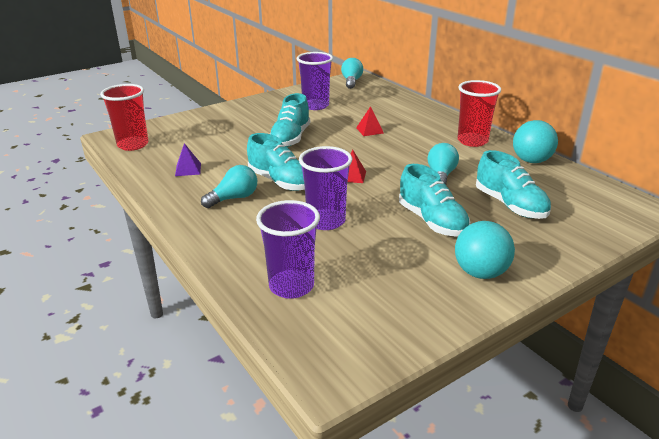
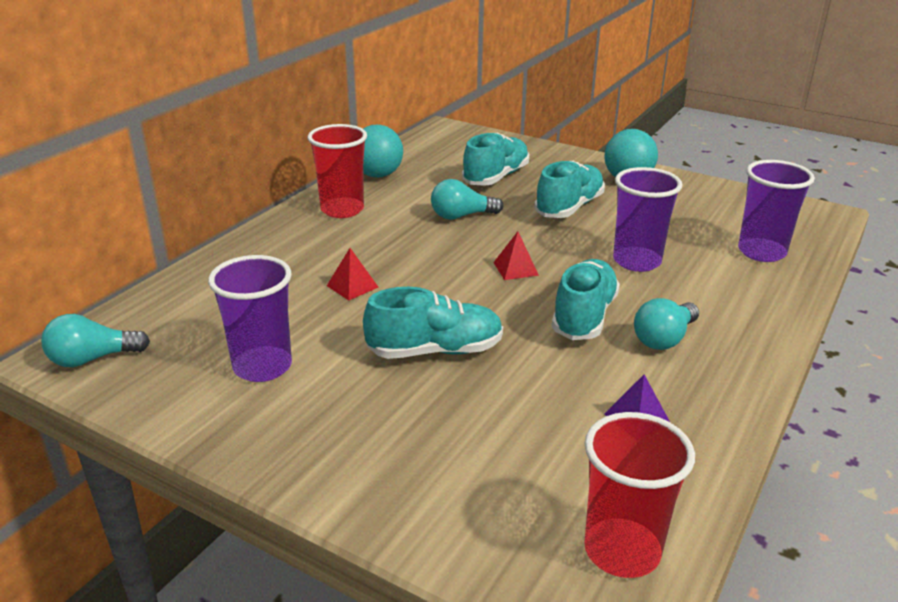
camera: 115 degrees left, 0 degrees up
turquoise light bulb [201,165,257,208] -> turquoise light bulb turned 75 degrees counterclockwise [634,298,699,350]

